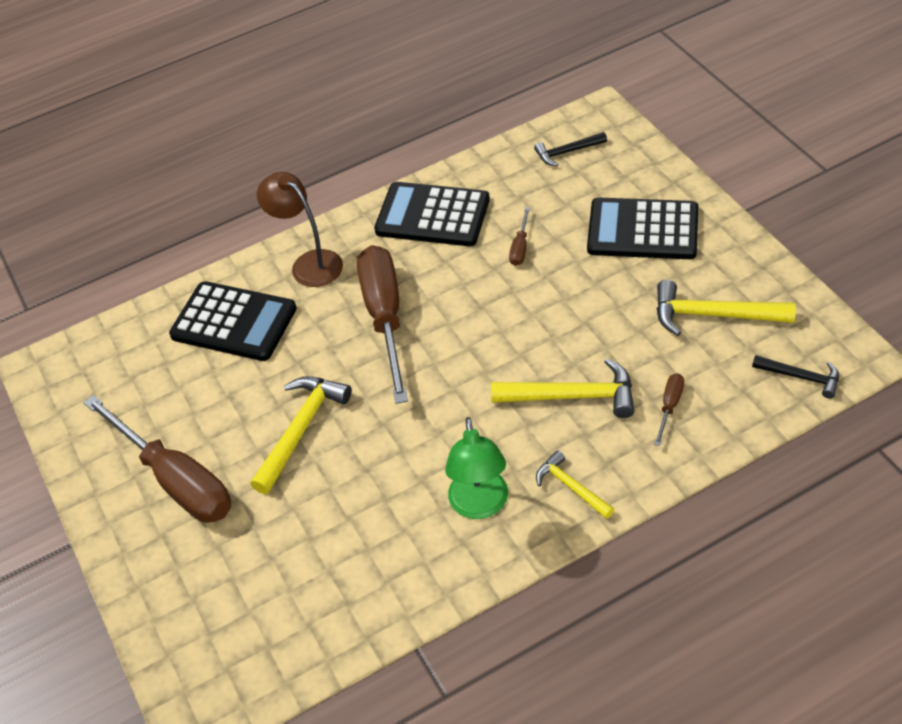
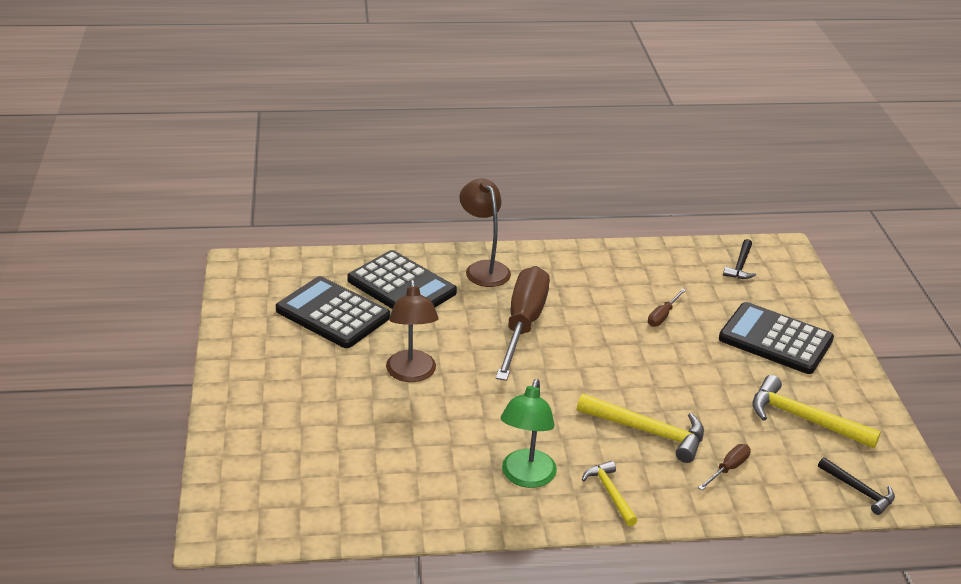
camera: 15 degrees right, 15 degrees down
brown screwdriver [83,395,231,523] -> none
yellow hammer [250,376,352,494] -> brown lamp [386,280,439,382]
black calculator [374,182,490,246] -> black calculator moved to [276,276,390,348]
black hammer [534,132,607,166] -> black hammer turned 75 degrees counterclockwise [723,239,756,279]

